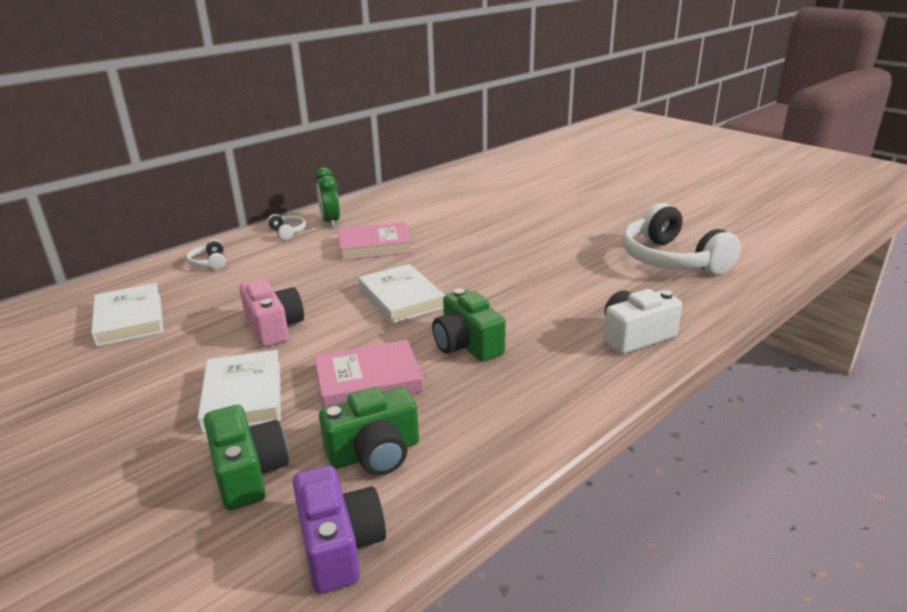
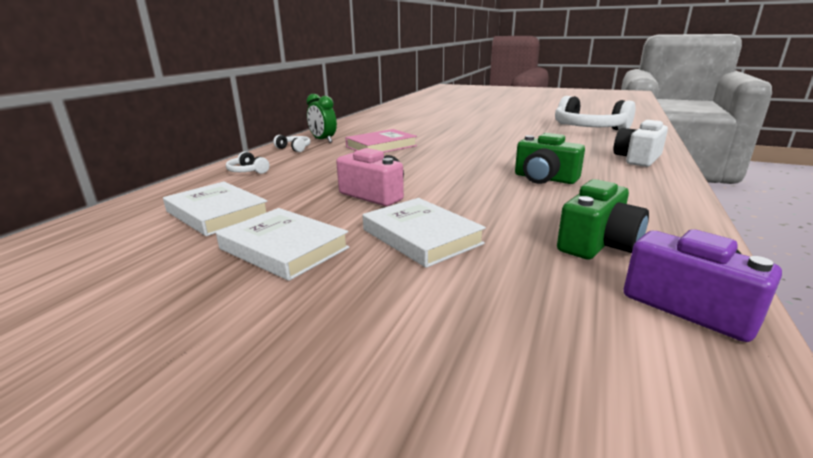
camera: 25 degrees left, 5 degrees down
green camera [204,405,289,511] -> none
pink book [314,340,424,408] -> none
white book [358,264,445,324] -> white book moved to [216,208,350,281]

